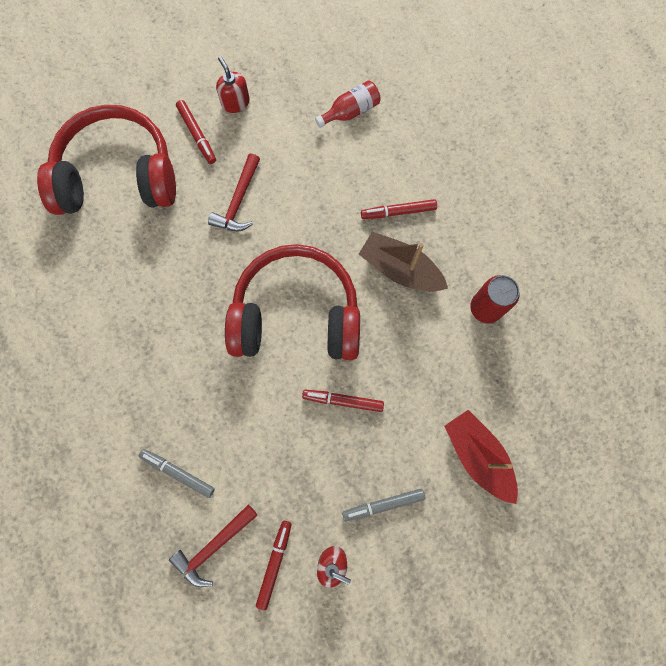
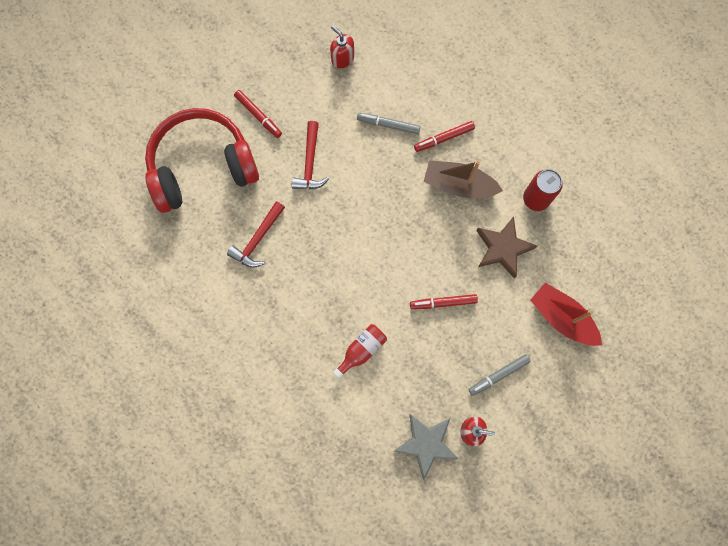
camera: 15 degrees left, 0 degrees up
grey marker [139,449,215,498] -> grey marker moved to [357,113,421,134]
red hammer [169,505,258,587] -> red hammer moved to [227,201,285,268]
red soap dispenser [216,56,250,113] -> red soap dispenser moved to [330,25,354,68]
red headphones [225,244,360,360] -> none
red marker [256,521,292,610] -> grey star [394,414,458,480]
red bottle [315,80,381,128] -> red bottle moved to [333,324,387,379]
none -> brown star [477,216,537,279]

